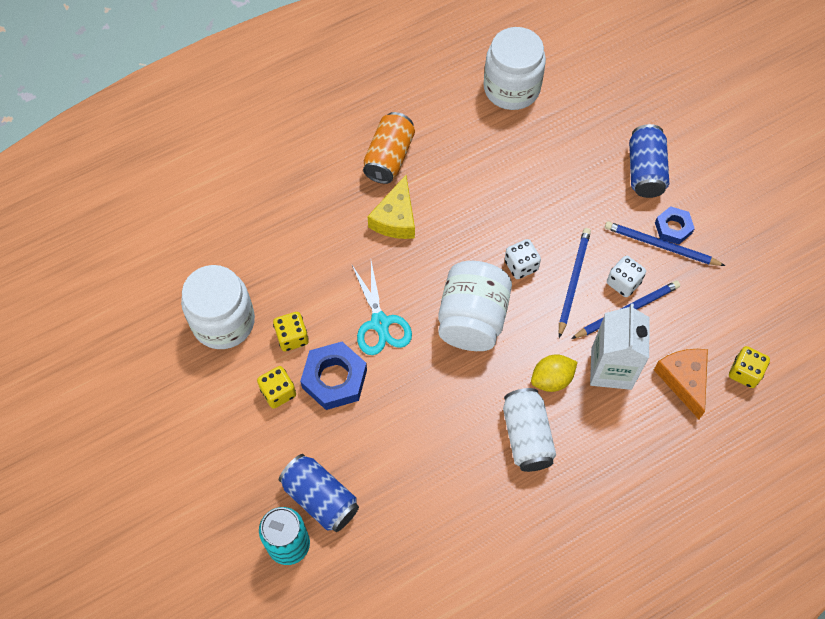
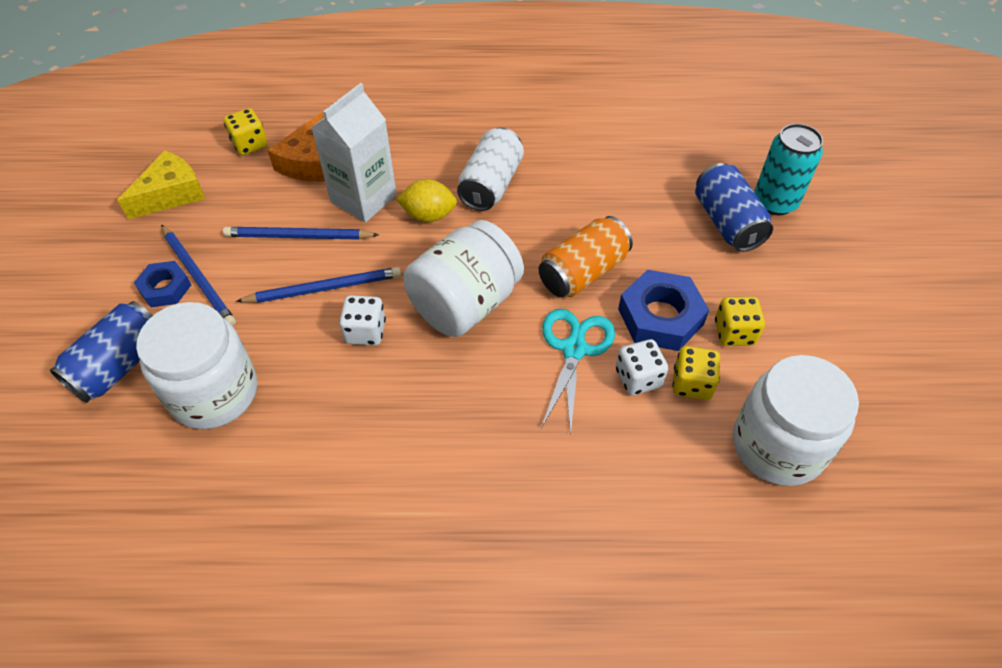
camera: 150 degrees left, 10 degrees down
orange can [363,112,415,184] -> orange can moved to [539,216,633,297]
yellow cheese [367,175,415,239] -> yellow cheese moved to [117,150,205,219]
white jar [484,27,546,110] -> white jar moved to [136,302,257,429]
blue pencil [559,228,591,338] -> blue pencil turned 150 degrees counterclockwise [236,267,401,303]
white dice [607,256,646,297] -> white dice moved to [616,339,668,395]

